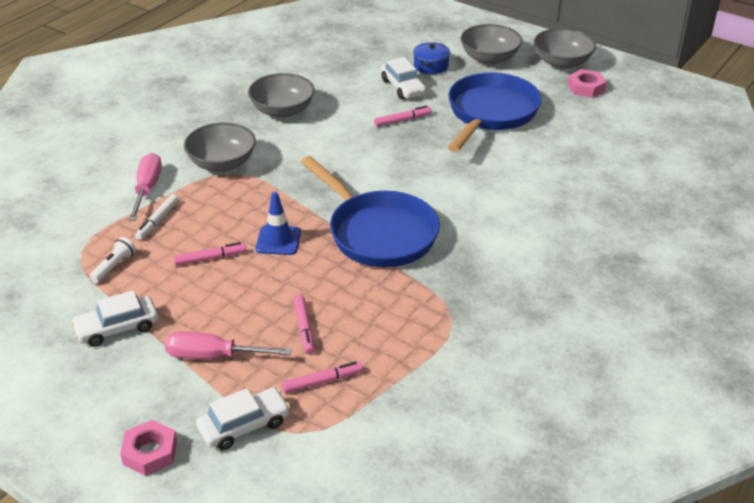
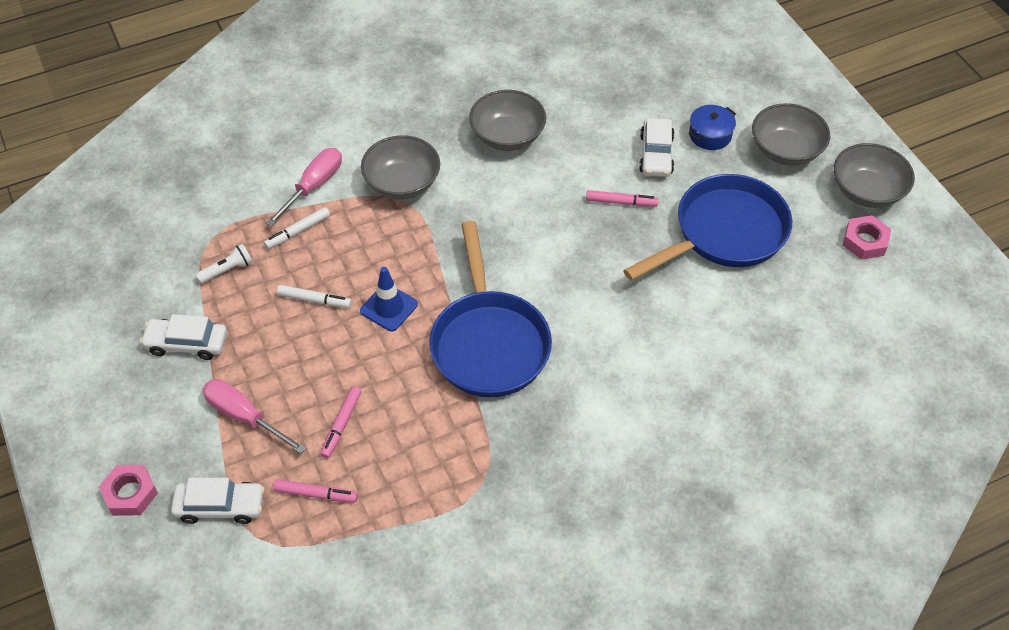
camera: 30 degrees right, 15 degrees up
pink marker [174,242,246,266] -> white marker [277,285,352,308]

